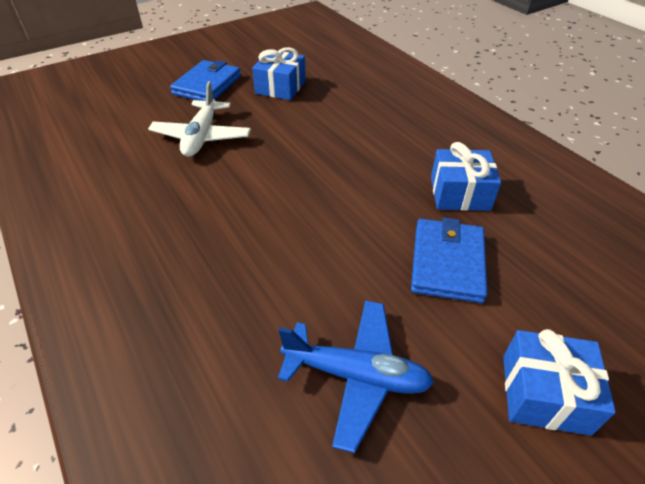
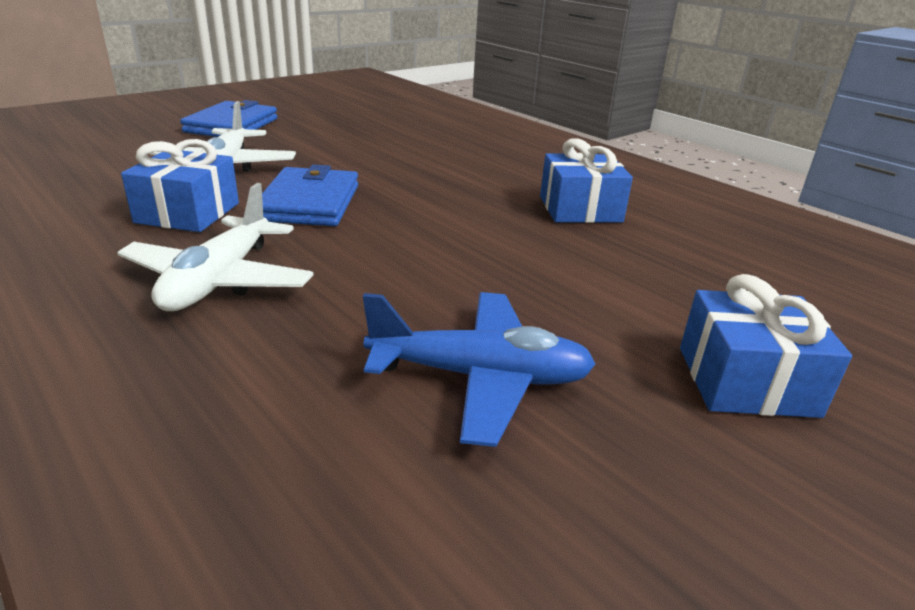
camera: 10 degrees left, 15 degrees down
blue gift [252,47,306,100] -> blue gift moved to [121,139,239,232]
blue wallet [411,218,488,303] -> blue wallet moved to [262,165,358,226]
none -> white plane [117,183,314,311]

